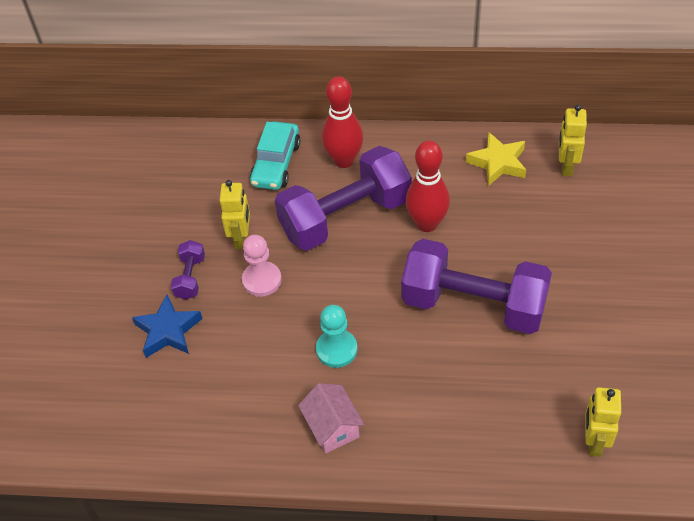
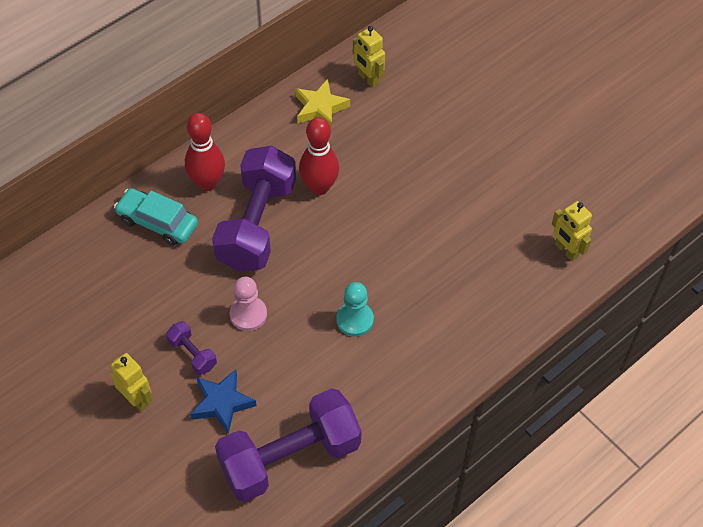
camera: 50 degrees left, 5 degrees up
yellow robot [220,180,250,249] -> yellow robot moved to [111,353,153,411]
turquoise car [250,121,301,190] -> turquoise car turned 150 degrees clockwise [114,188,198,246]
pink house [298,383,364,454] -> none
purple dumbbell [401,239,552,334] -> purple dumbbell moved to [215,388,362,502]

